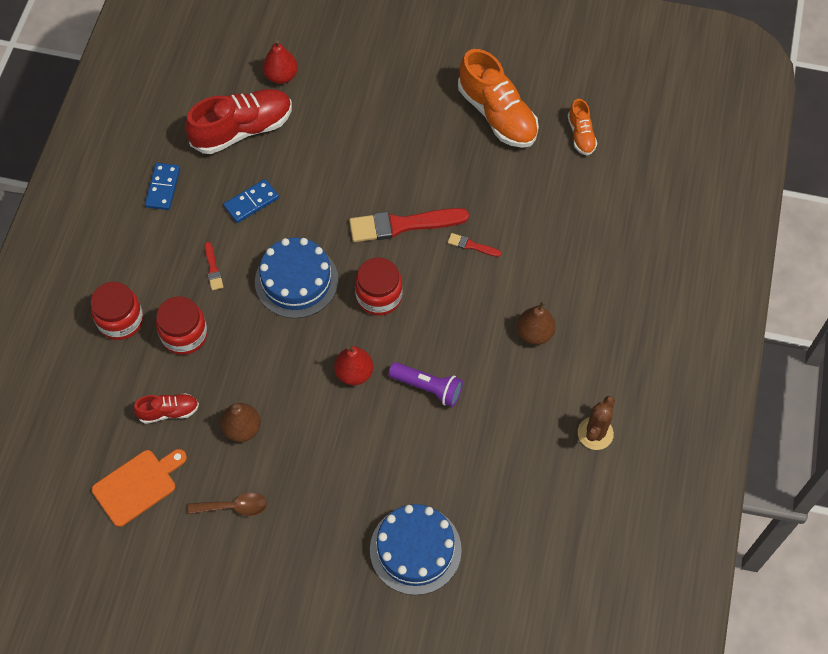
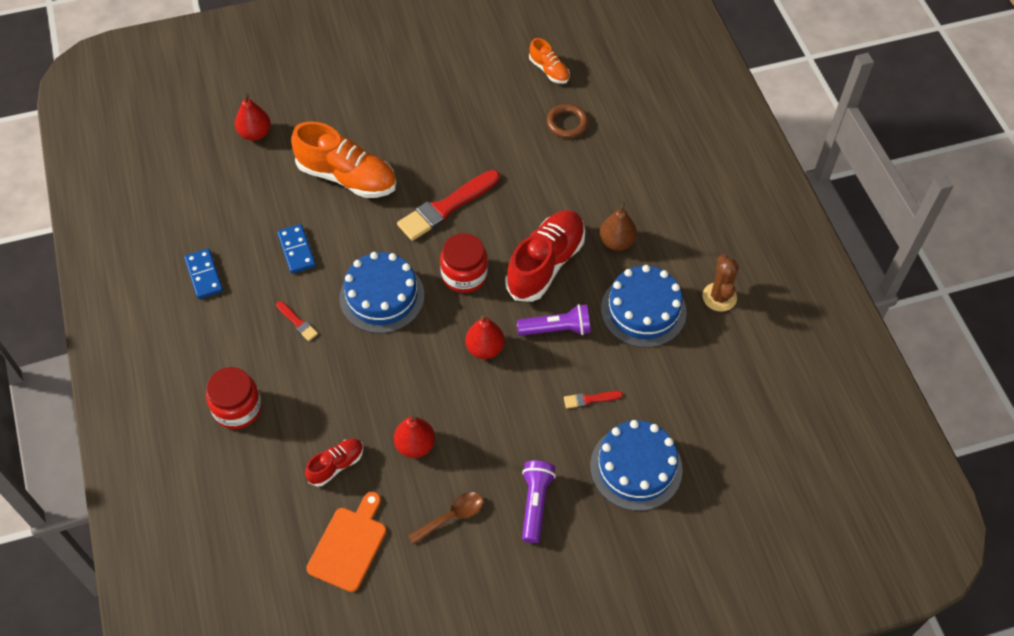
camera: 30 degrees left, 5 degrees down
red jar [156,297,207,355] -> none
red shoe [185,89,292,154] -> red shoe moved to [505,210,585,302]
brown pear [221,403,261,442] -> red pear [394,415,435,458]
blue domino [223,179,279,223] -> blue domino turned 45 degrees counterclockwise [277,224,316,273]
red brush [448,233,501,257] -> red brush moved to [564,391,623,409]
orange shoe [458,49,539,148] -> orange shoe moved to [291,121,396,198]
none -> purple flashlight [522,461,556,543]
none -> brown ring [546,104,589,138]
none -> blue cake [601,265,687,348]

